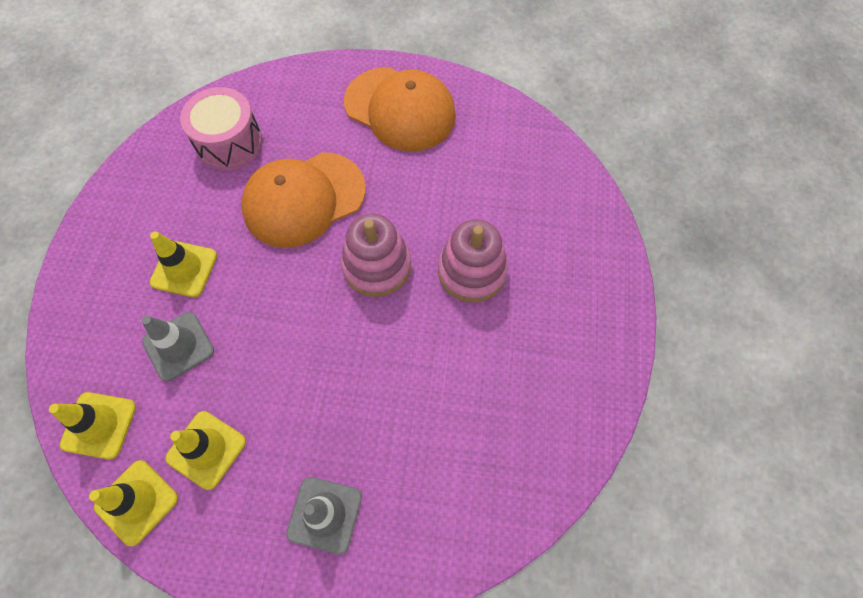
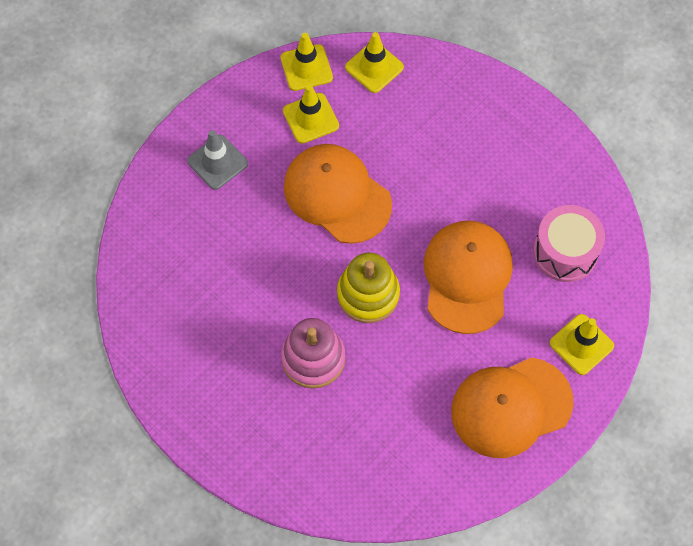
camera: 125 degrees right, 0 degrees up
grey traffic cone [141,312,214,381] -> none
yellow traffic cone [150,231,217,297] -> yellow traffic cone moved to [550,314,614,375]
pink stacking toy [341,213,411,297] -> yellow stacking toy [337,253,400,323]
none -> orange cap [284,144,392,244]

